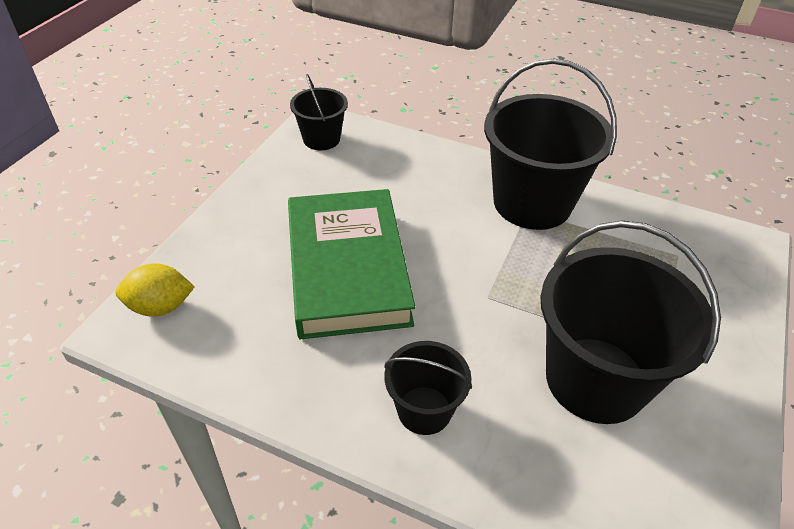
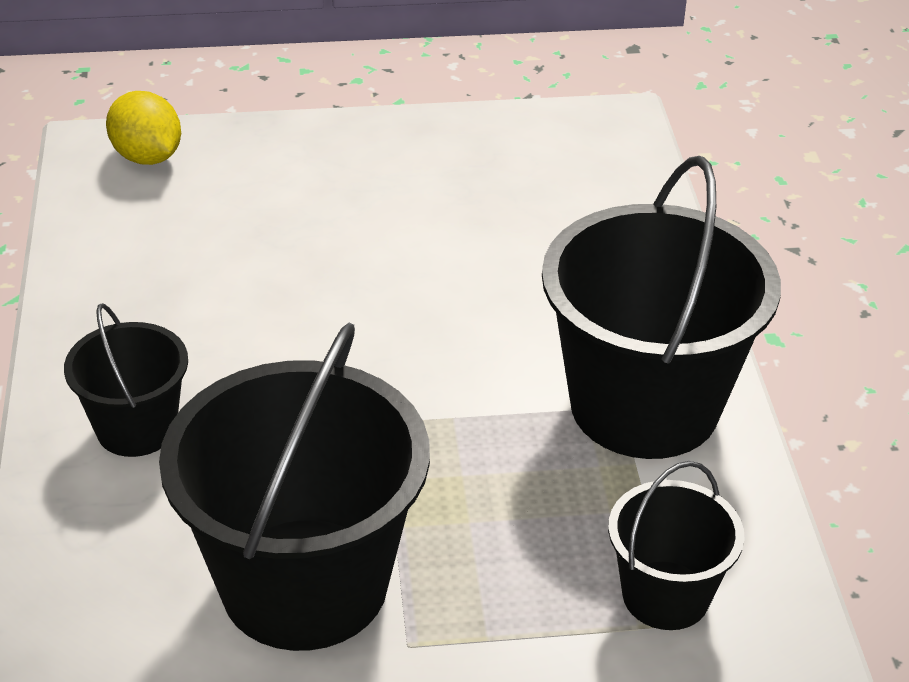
camera: 60 degrees right, 5 degrees down
green book [288,189,415,340] -> none
black bucket [290,74,348,150] -> black bucket moved to [608,461,745,630]

